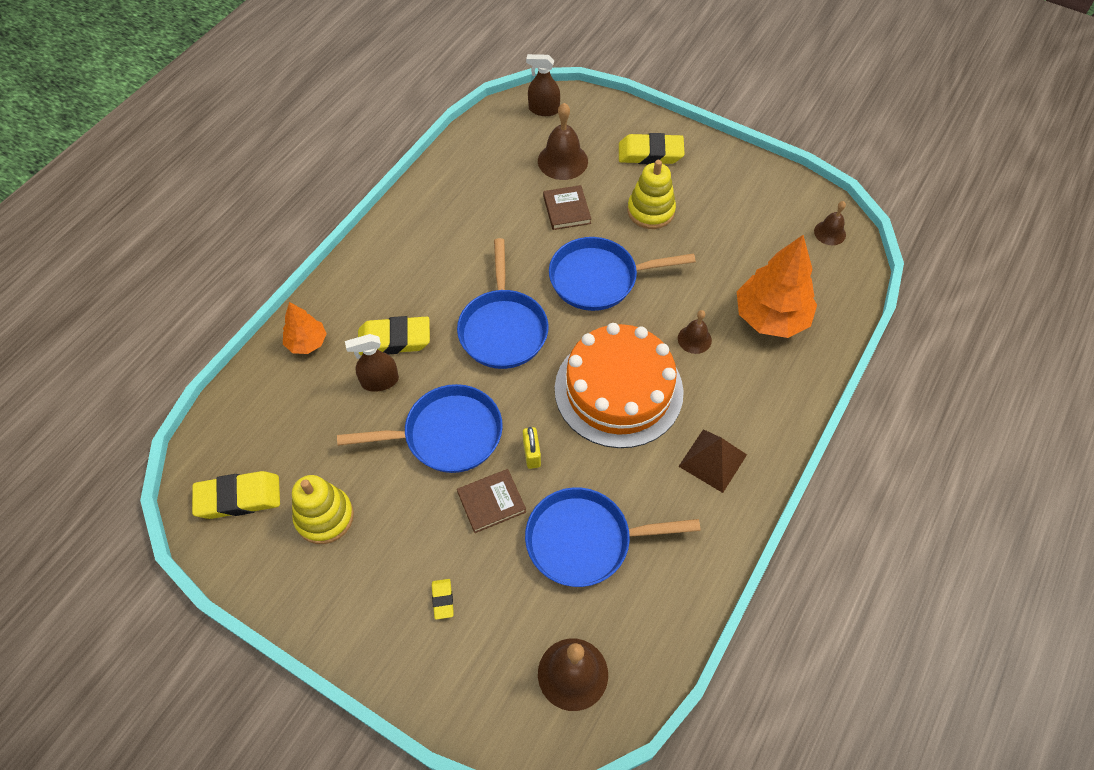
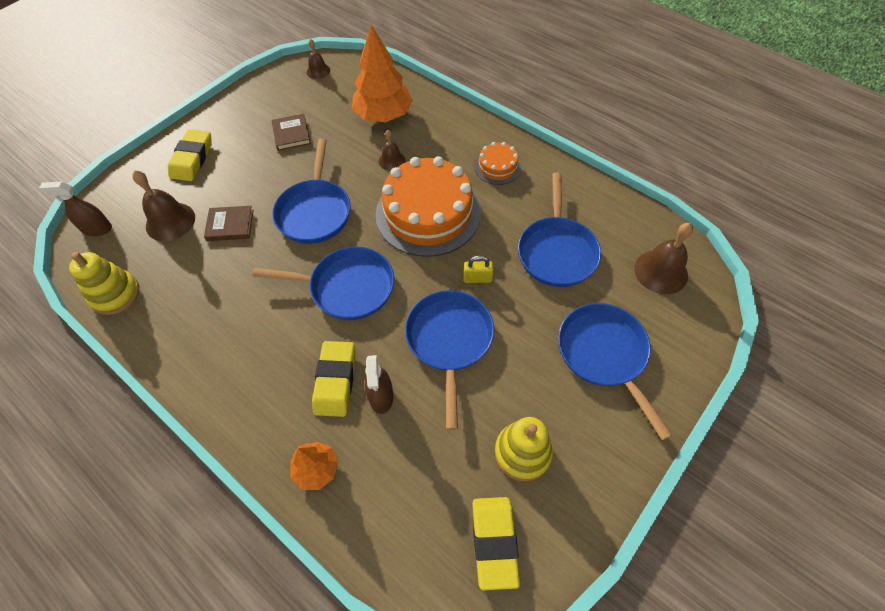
camera: 80 degrees left, 0 degrees up
yellow eraser [432,579,454,620] -> blue pan [558,303,672,440]
brown book [457,469,526,533] -> brown book moved to [272,114,311,151]
brown spray bottle [526,54,560,116] -> brown spray bottle turned 75 degrees clockwise [39,181,112,236]
yellow stacking toy [627,160,676,229] -> yellow stacking toy moved to [69,252,139,315]
brown pyramid [678,429,747,493] -> orange cake [475,142,521,185]

